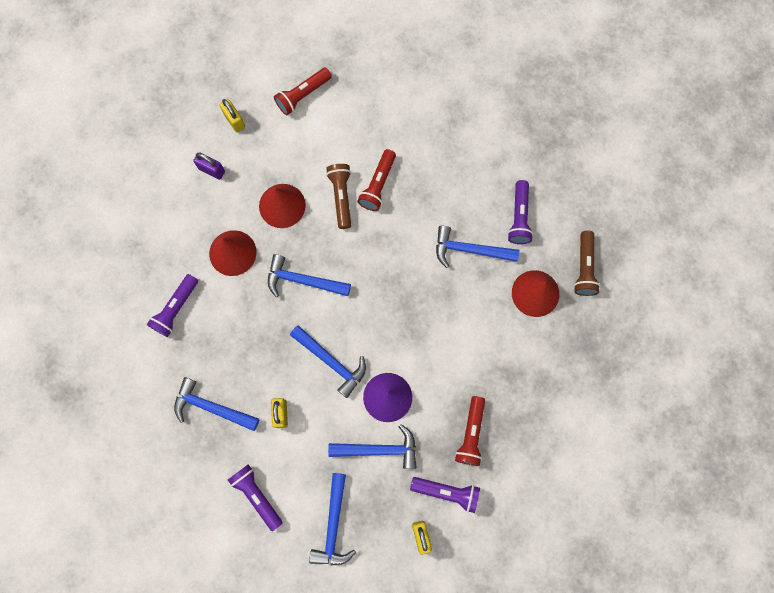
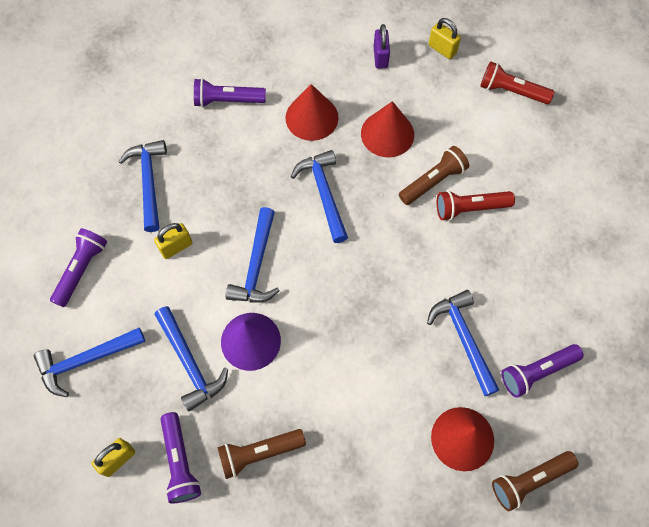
camera: 60 degrees right, 10 degrees down
yellow padlock [219,99,245,132] -> yellow padlock turned 75 degrees counterclockwise [429,18,461,59]
red flashlight [455,396,485,466] -> brown flashlight [217,429,306,479]

